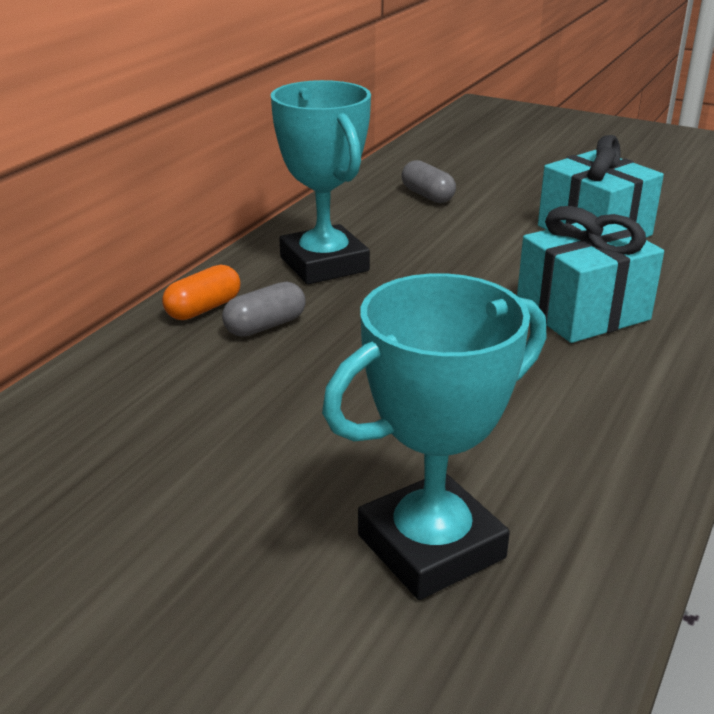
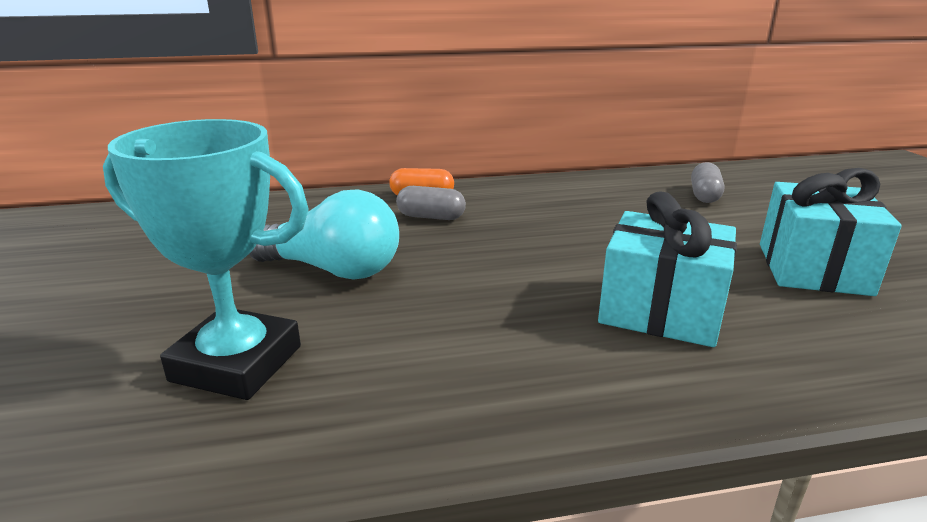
camera: 50 degrees right, 5 degrees down
turquoise trophy [271,80,371,284] -> none
none -> turquoise light bulb [249,190,399,280]

